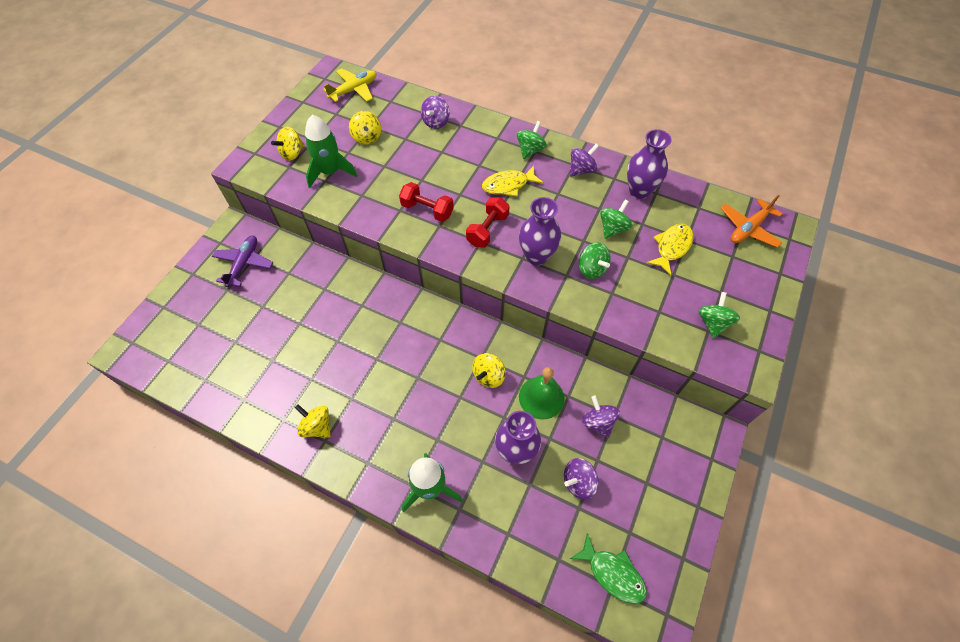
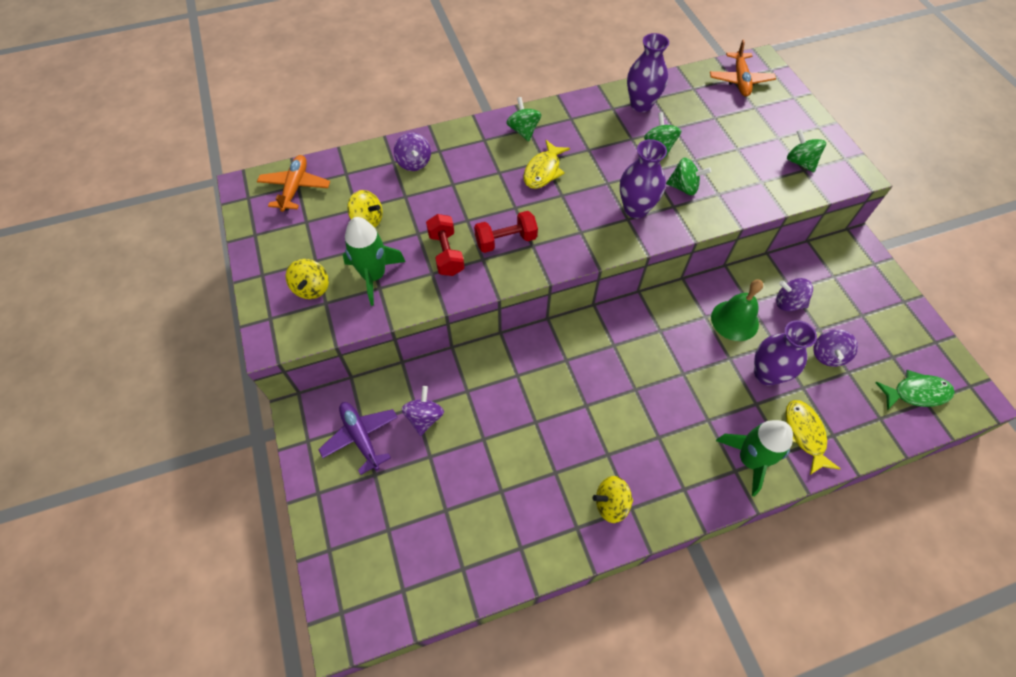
camera: 45 degrees left, 0 degrees up
yellow plane [323,68,376,102] -> orange plane [257,155,330,212]
red dumbbell [466,197,510,248] -> red dumbbell moved to [426,214,464,276]
yellow spinning top [472,353,506,388] -> none
purple spinning top [570,144,599,177] -> purple spinning top moved to [401,386,444,436]
yellow fish [647,224,694,275] -> yellow fish moved to [786,400,841,475]

